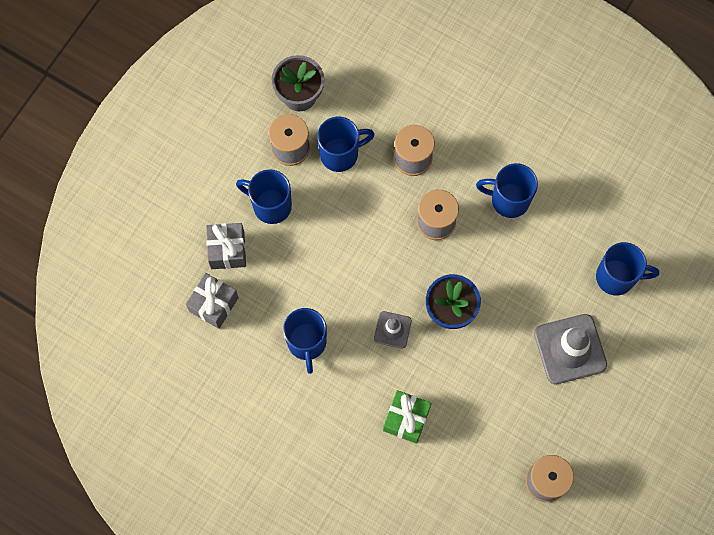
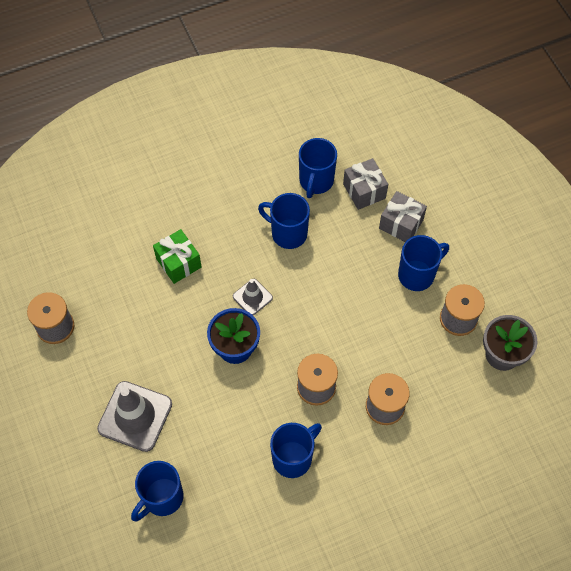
camera: 125 degrees right, 10 degrees down
blue mug [317,117,375,172] -> blue mug moved to [299,138,337,198]

